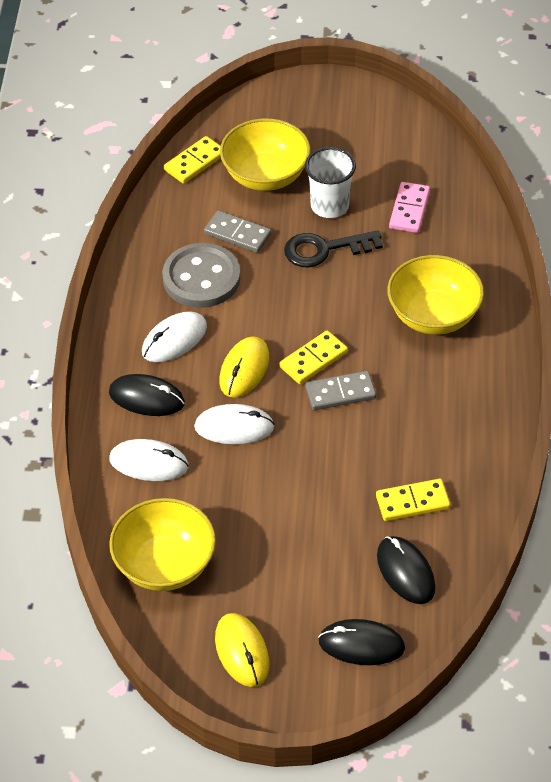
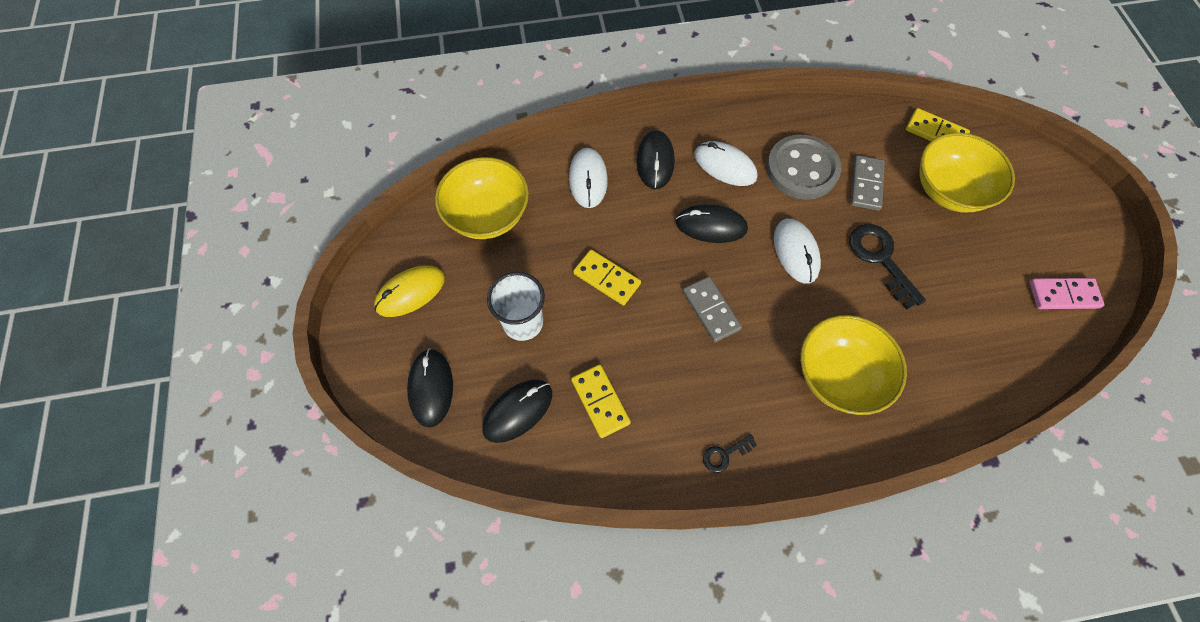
camera: 75 degrees right, 15 degrees up
white mouse [194,404,275,444] -> white mouse moved to [774,219,821,284]
yellow mouse [219,336,269,397] -> black mouse [676,204,748,243]
yellow domino [279,330,348,384] -> yellow domino moved to [573,250,641,305]
white cup [305,147,356,218] -> white cup moved to [487,272,545,341]
pink domino [389,182,430,233] -> pink domino moved to [1029,278,1105,309]
none -> black key [703,434,757,473]

